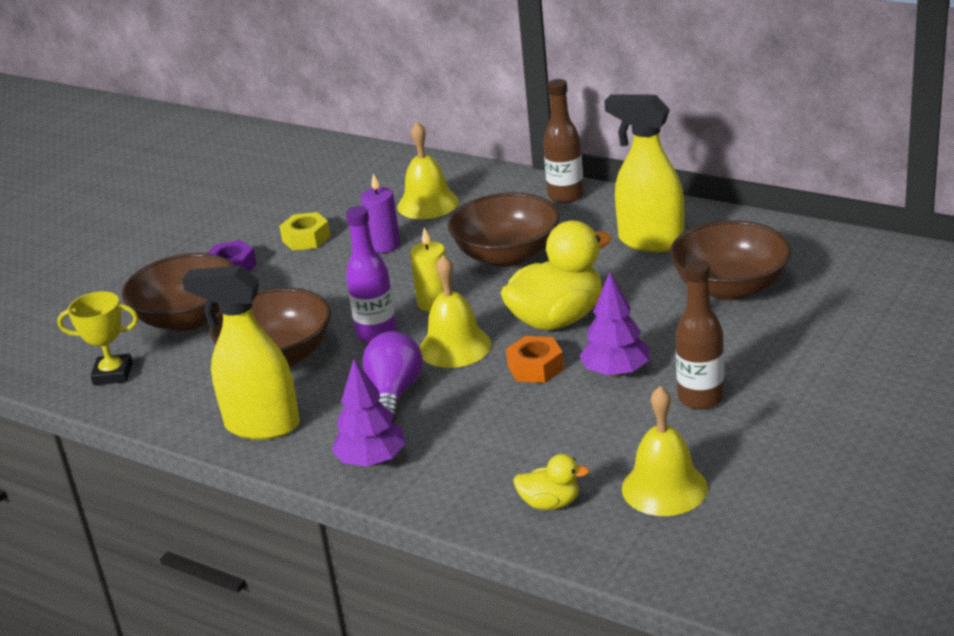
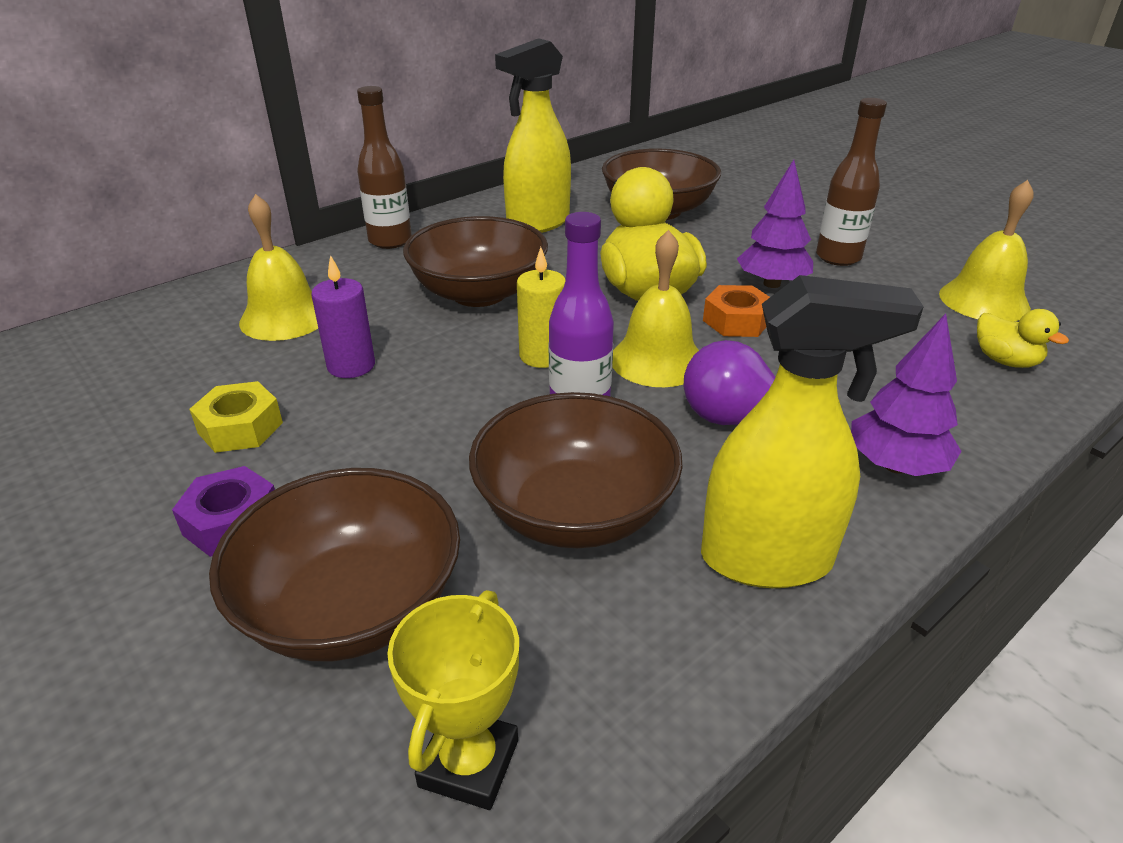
camera: 75 degrees left, 5 degrees up
yellow spray bottle [182,266,300,440] -> yellow spray bottle turned 120 degrees counterclockwise [701,275,924,588]
yellow duck [513,454,590,510] -> yellow duck turned 120 degrees clockwise [977,309,1069,368]

